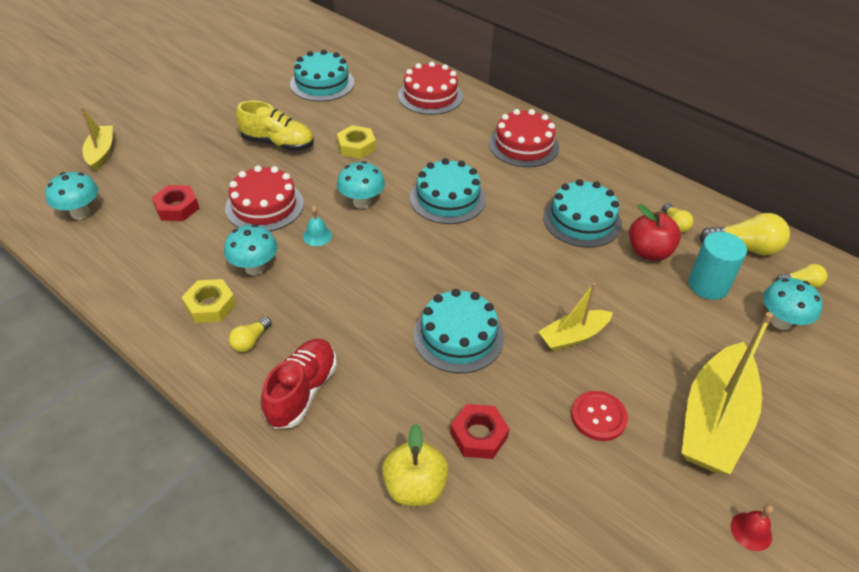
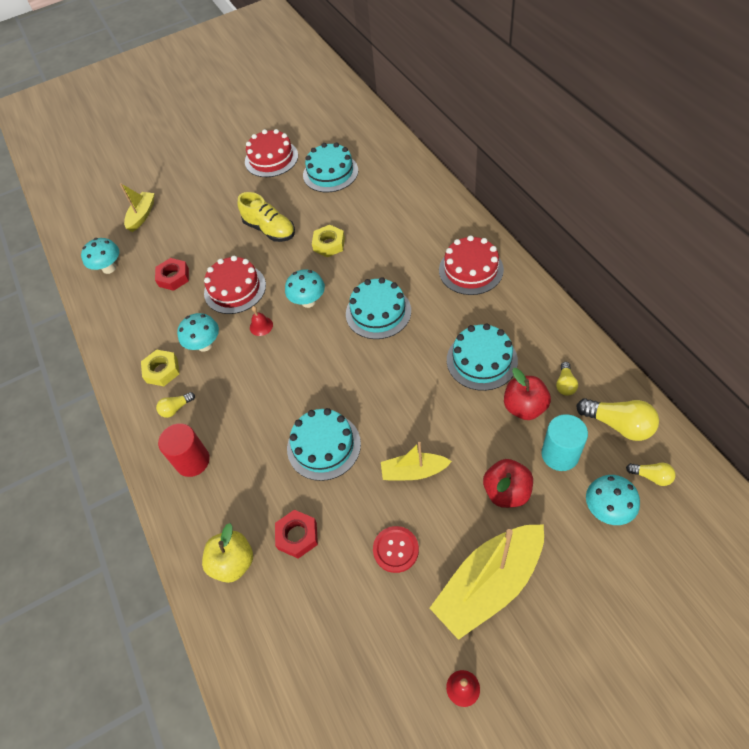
camera: 30 degrees right, 10 degrees up
red shoe [261,339,337,429] -> red cylinder [158,423,210,477]
turquoise bell [303,206,332,246] -> red bell [250,306,273,336]
red cake [398,62,463,115] -> red cake moved to [245,129,298,177]
none -> red apple [483,459,533,508]

